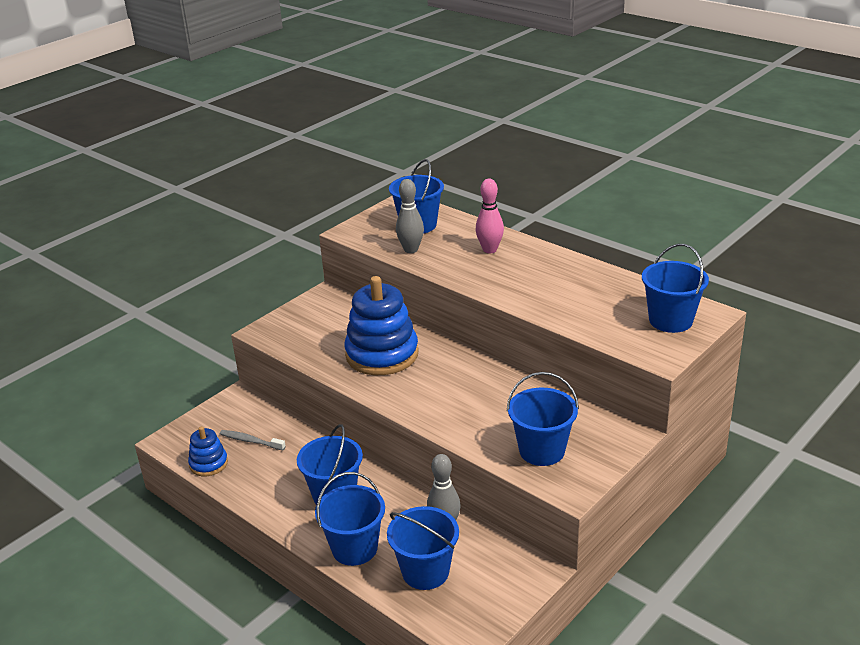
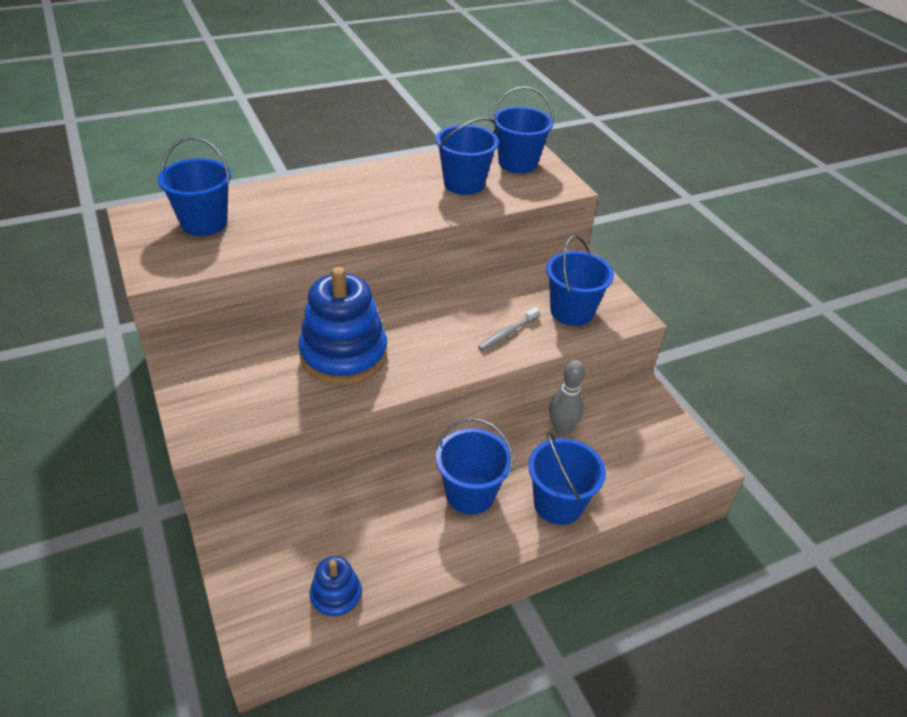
camera: 70 degrees left, 10 degrees up
grey toothbrush [220,430,286,450] -> grey toothbrush moved to [478,307,540,351]
blue bucket [387,506,459,590] -> blue bucket moved to [436,118,499,195]
grey bowling pin [396,179,424,253] -> none
pink bowling pin [476,179,504,253] -> none

